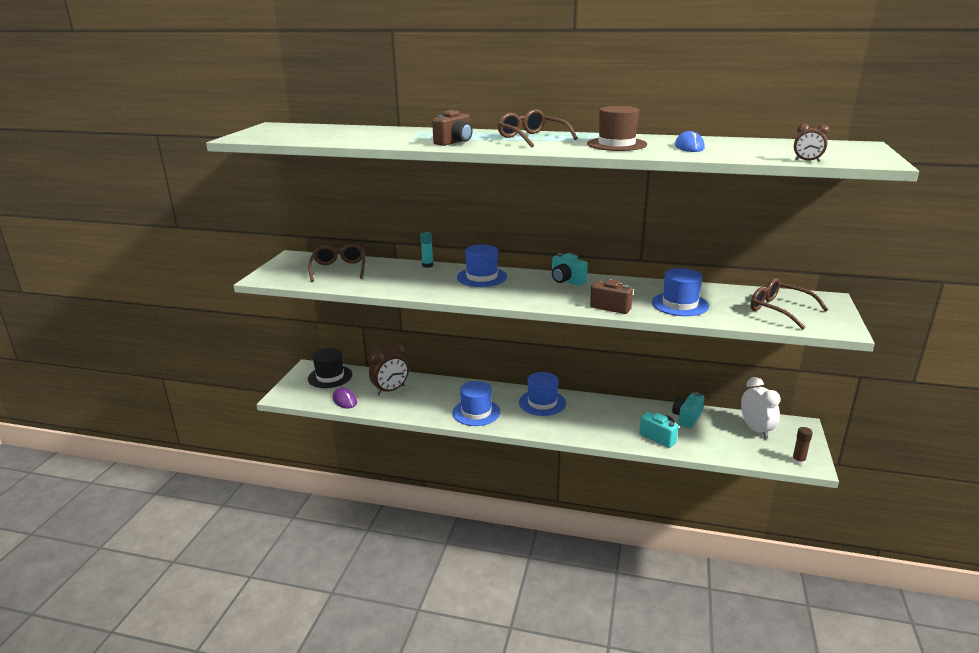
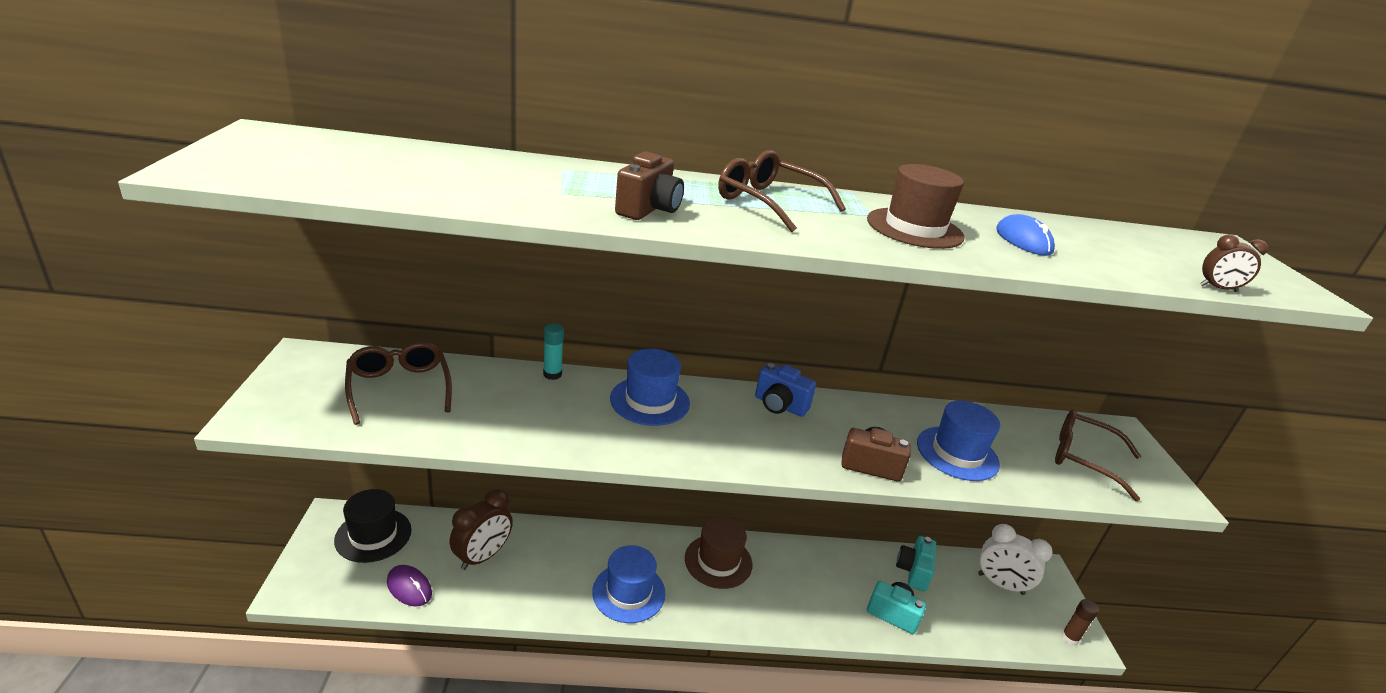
camera: 20 degrees left, 5 degrees up
blue hat [519,372,566,416] -> brown hat [685,517,752,589]
turquoise camera [552,253,588,286] -> blue camera [755,363,816,417]
white clock [741,377,781,439] -> white clock turned 150 degrees clockwise [978,524,1053,595]

